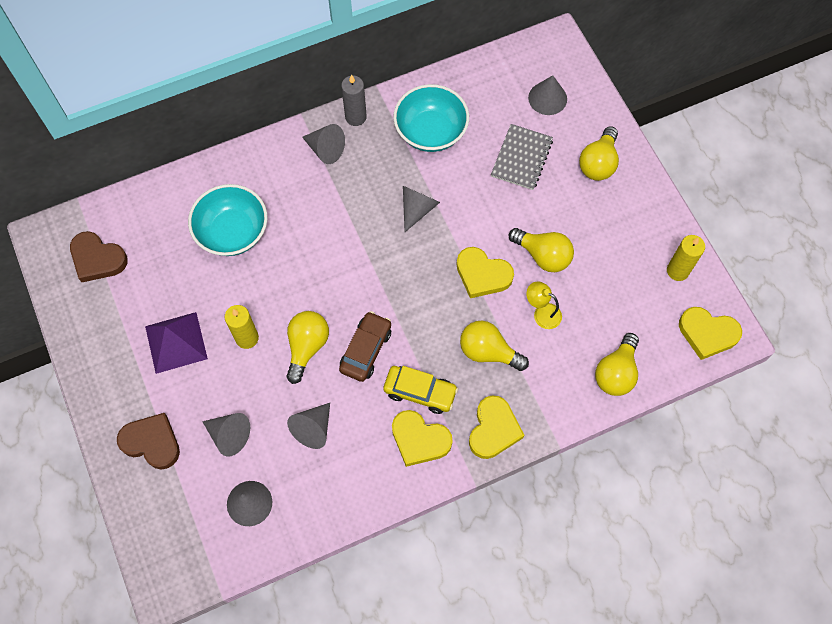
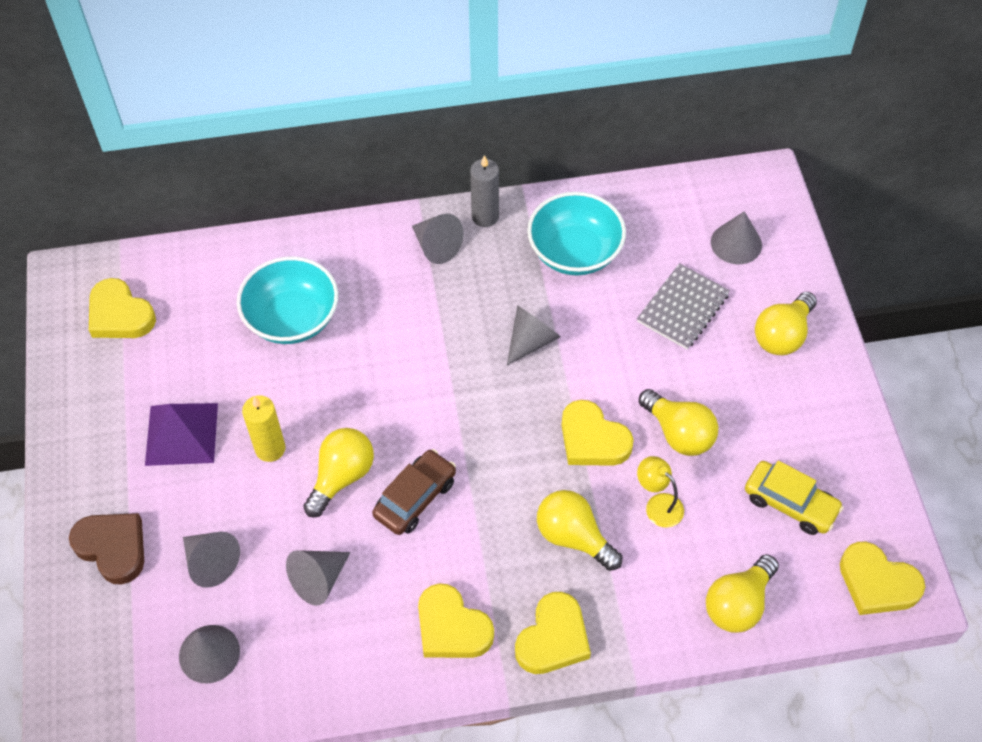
camera: 15 degrees right, 10 degrees down
brown heart [70,231,128,282] -> yellow heart [89,278,156,338]
yellow car [383,366,458,414] -> yellow car moved to [745,460,844,535]
yellow candle [667,235,705,281] -> none

